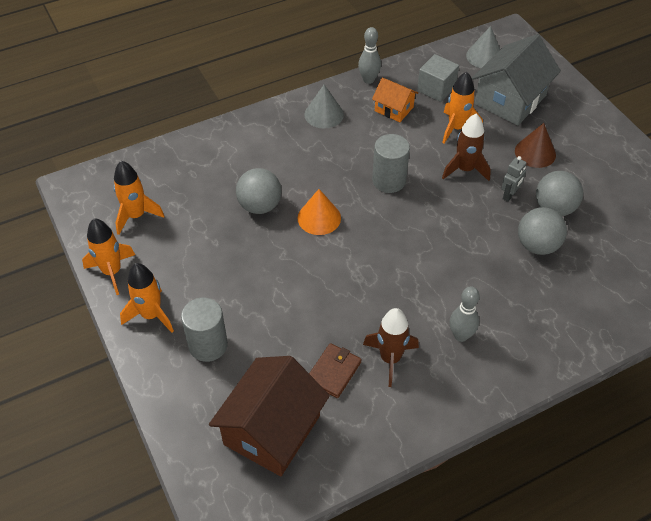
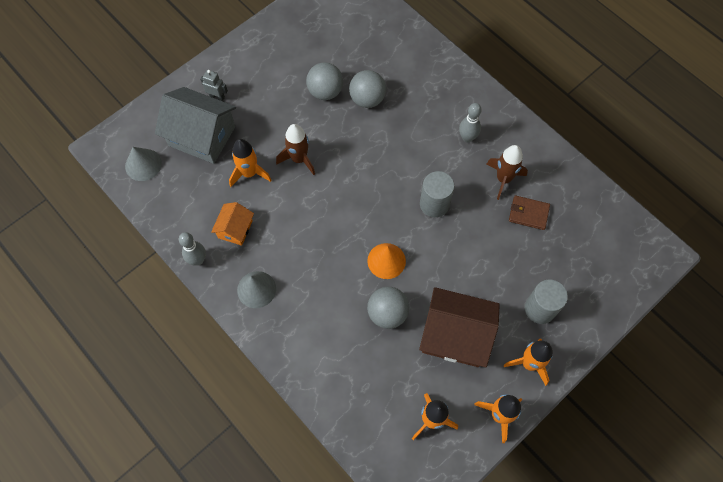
camera: 105 degrees left, 15 degrees up
brown house [209,356,330,476] -> brown house moved to [419,287,500,367]
grey cylinder [372,134,410,193] -> grey cylinder moved to [420,171,454,217]
grey cube [417,54,459,102] -> none
grey robot [501,156,526,202] -> grey robot moved to [200,70,228,101]
brown cone [515,123,556,168] -> none

